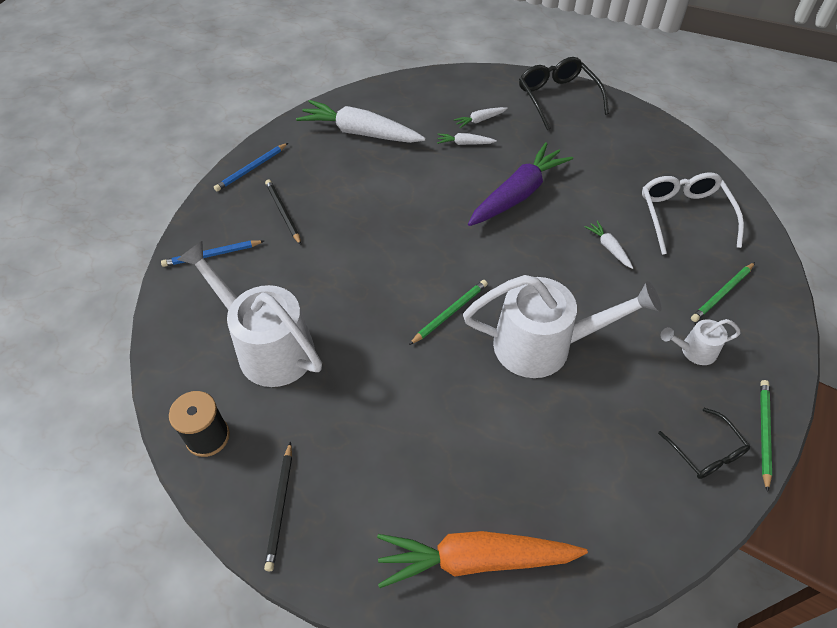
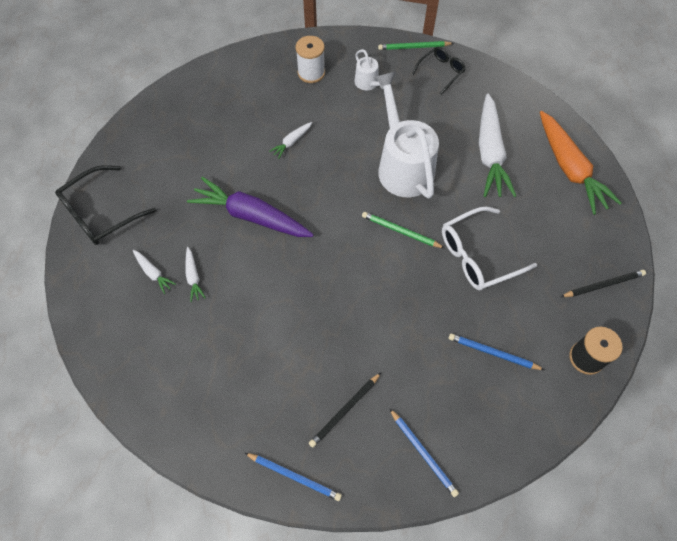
camera: 110 degrees left, 10 degrees up
white watering can [177,241,322,387] -> blue pencil [449,333,544,370]
white carrot [296,100,426,143] -> white carrot moved to [479,93,516,197]
white glasses [642,173,744,255] -> white glasses moved to [442,207,537,290]
green pencil [691,262,755,322] -> white spool [296,36,325,83]

